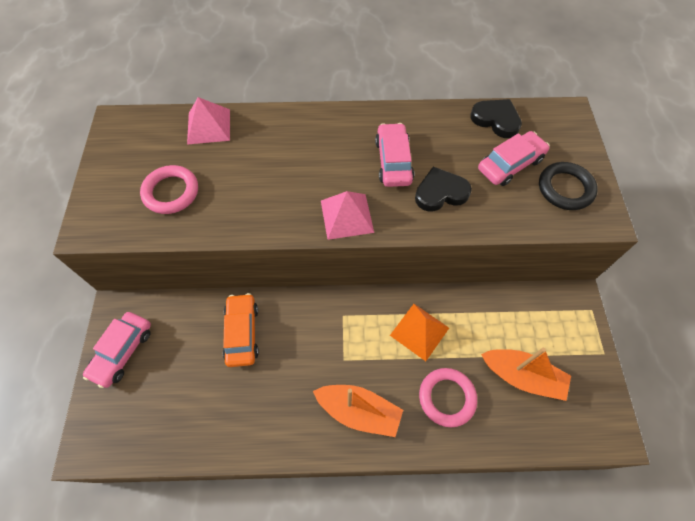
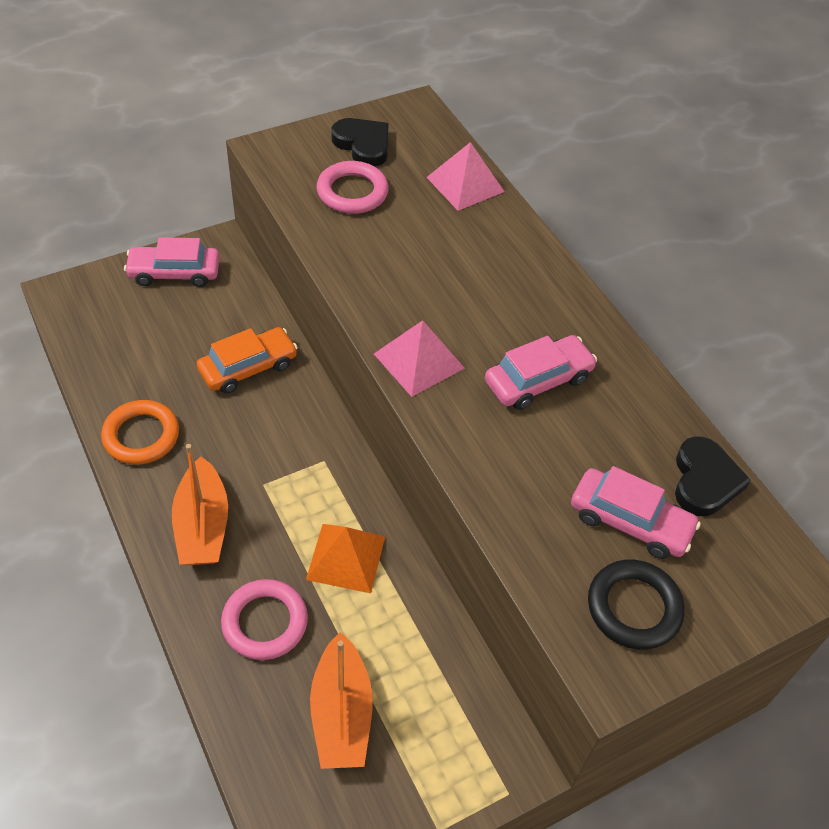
camera: 60 degrees right, 10 degrees down
black heart [415,167,472,212] -> black heart moved to [331,118,388,167]
none -> orange ring [101,400,179,465]

